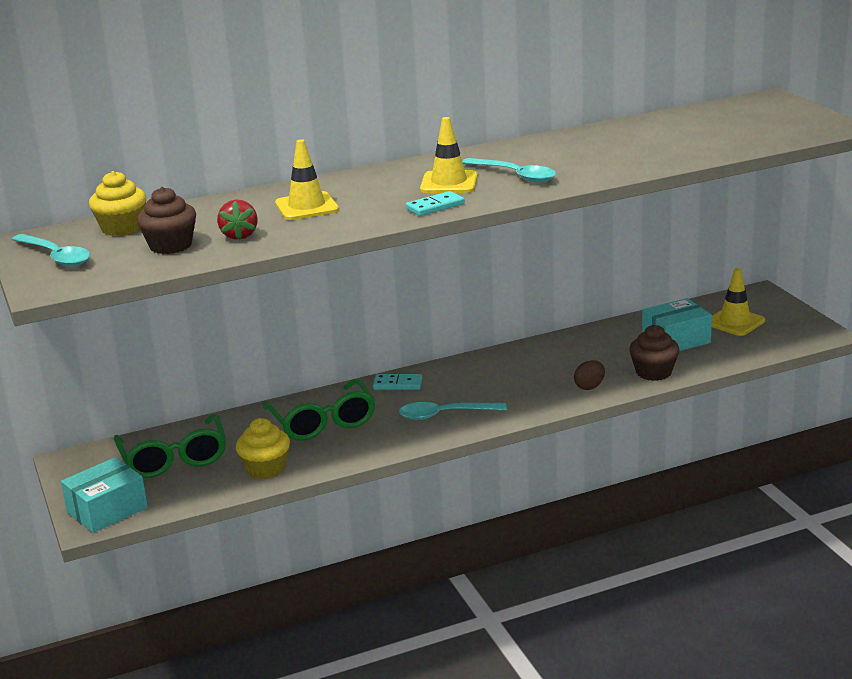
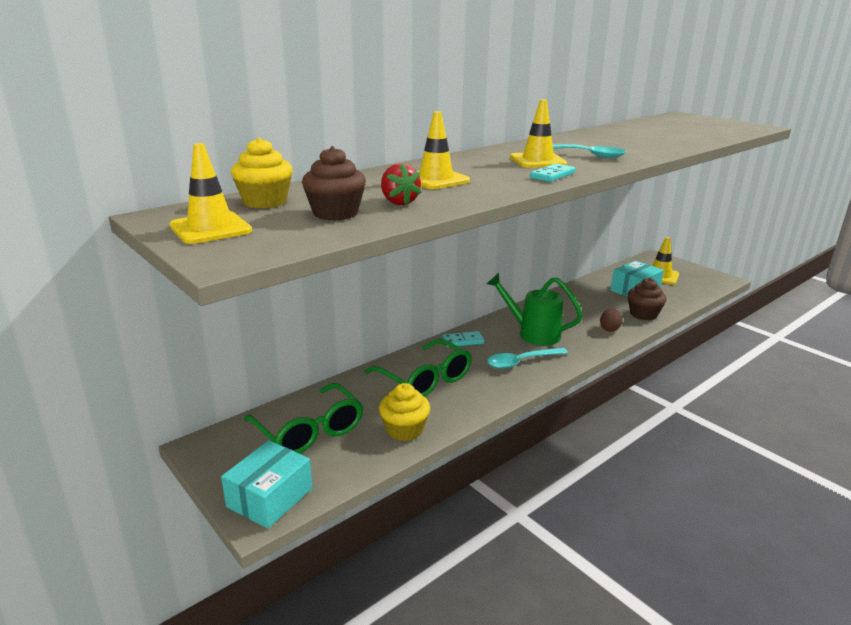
camera: 20 degrees left, 0 degrees up
turquoise spoon [12,234,90,266] -> yellow traffic cone [170,143,252,244]
none -> green watering can [487,273,583,346]

